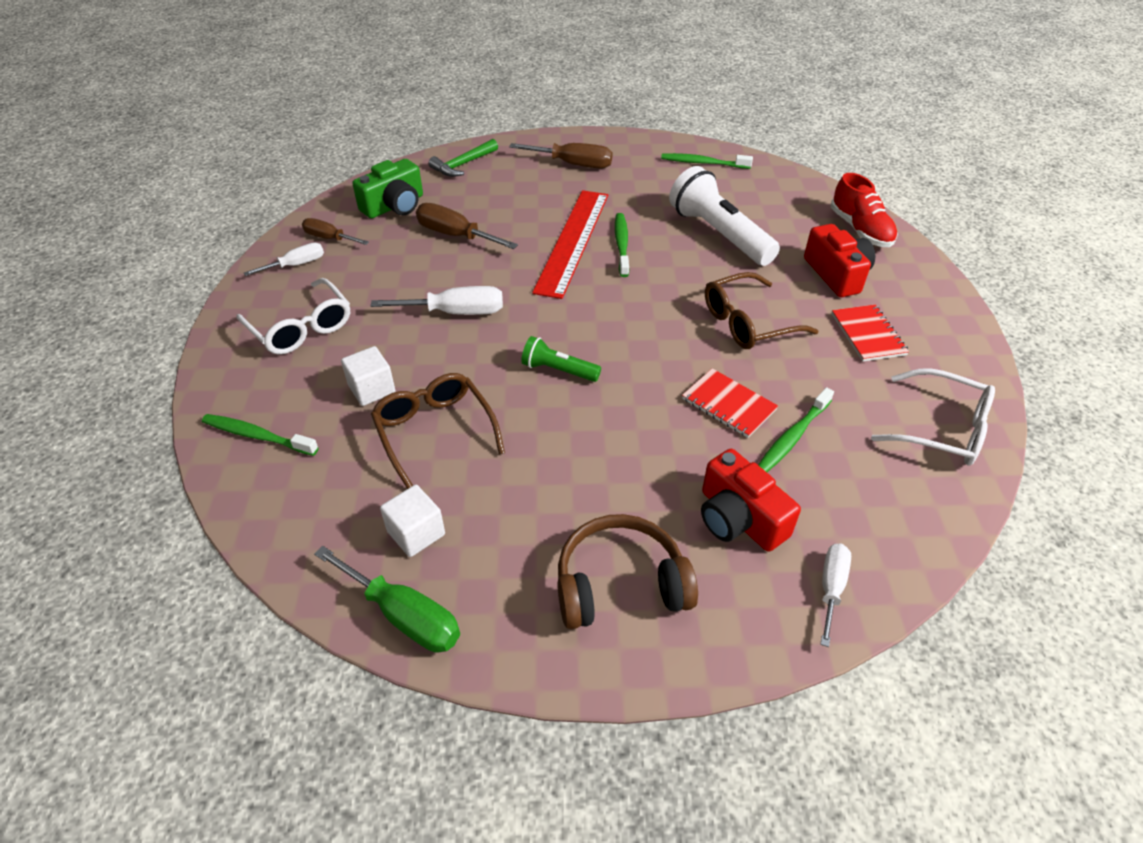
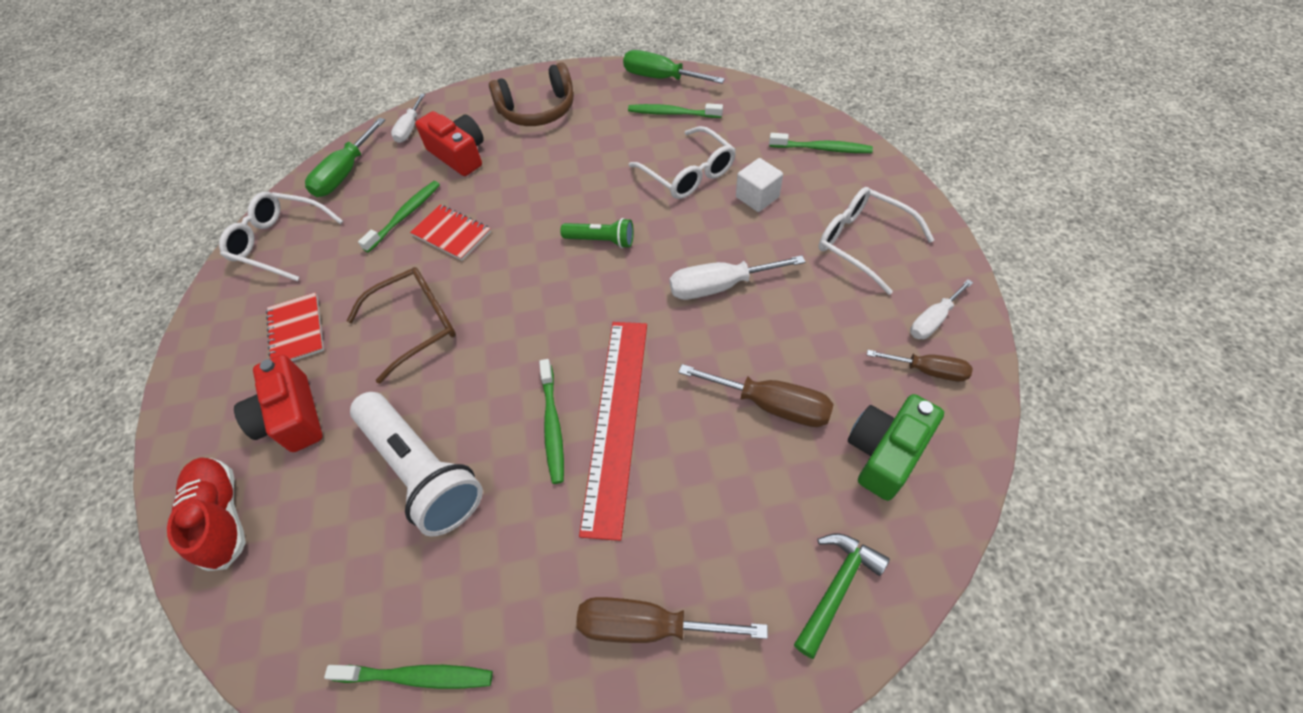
camera: 175 degrees right, 10 degrees up
brown glasses [371,373,505,489] -> white glasses [629,126,736,199]
white cube [380,485,445,557] -> green toothbrush [628,103,723,118]
none -> green screwdriver [305,118,385,197]

